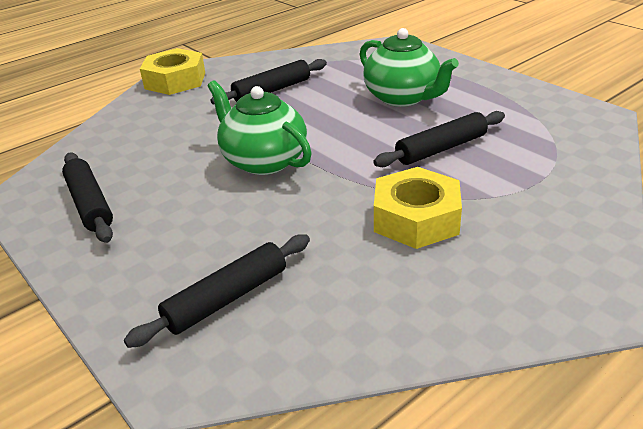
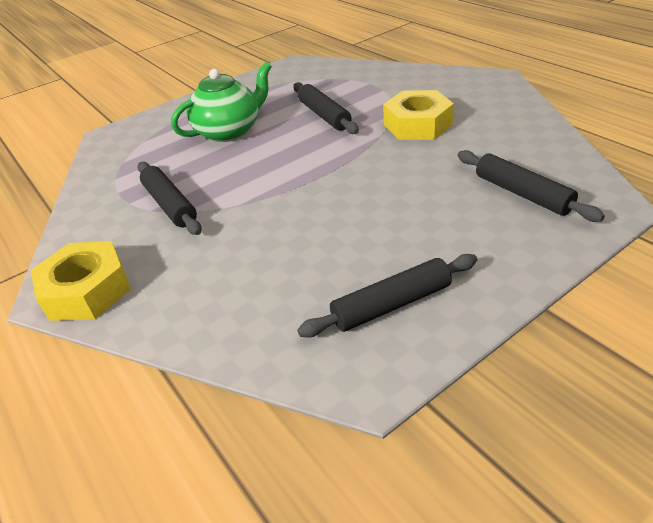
camera: 85 degrees left, 5 degrees up
green teapot [208,80,312,175] -> none

